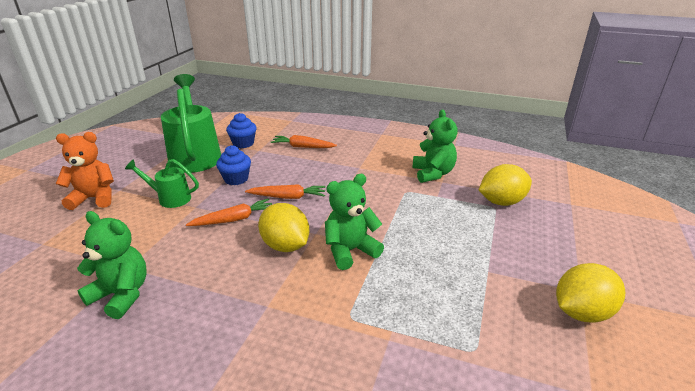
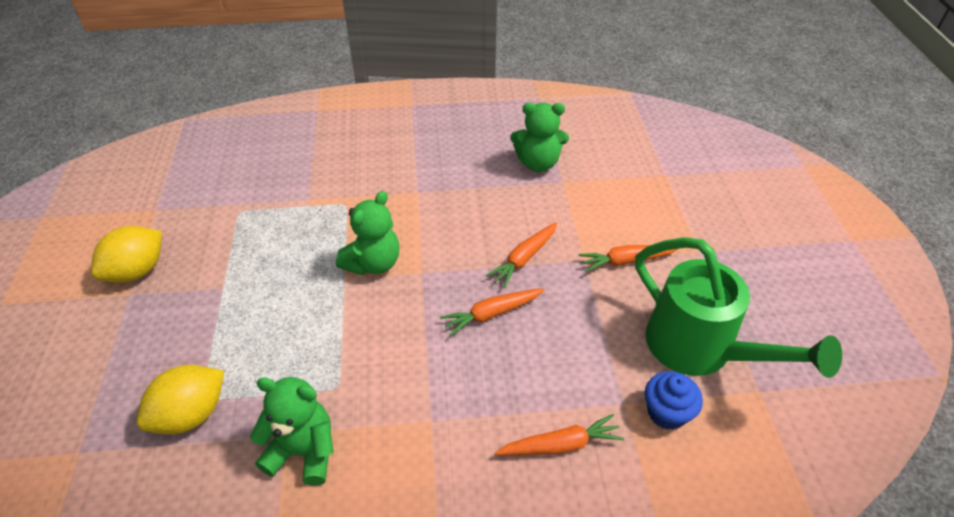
camera: 155 degrees right, 15 degrees up
orange teddy bear [56,132,114,210] -> none
green watering can [125,159,199,208] -> orange carrot [579,245,678,272]
blue cupcake [216,145,251,185] -> none
yellow lemon [258,203,310,252] -> none
green teddy bear [412,110,458,183] -> green teddy bear turned 135 degrees clockwise [250,377,334,486]

